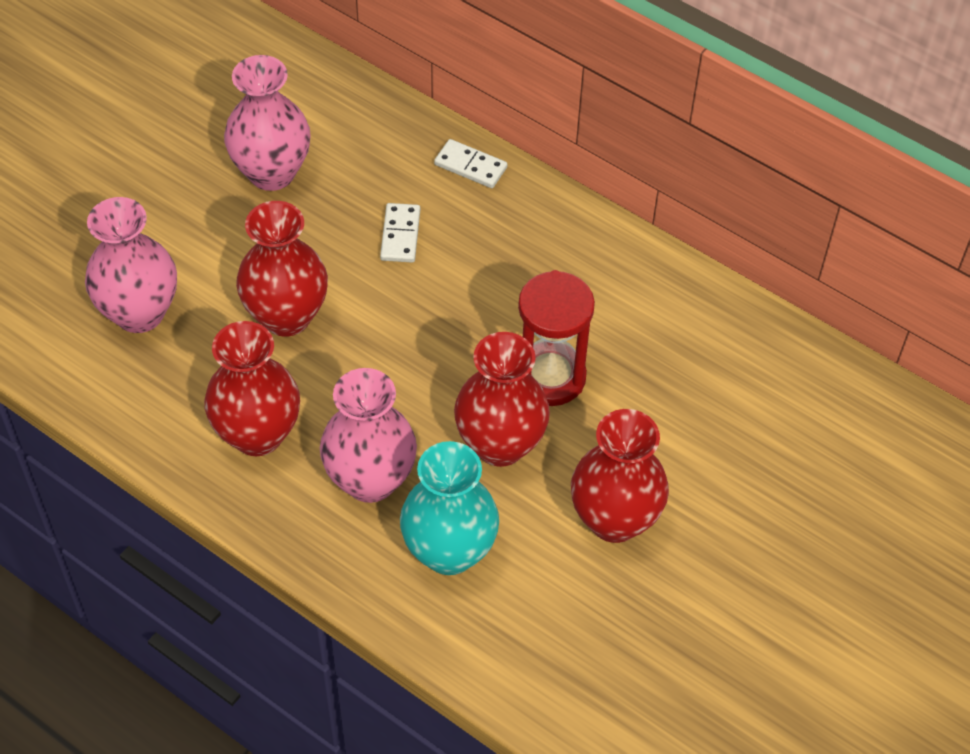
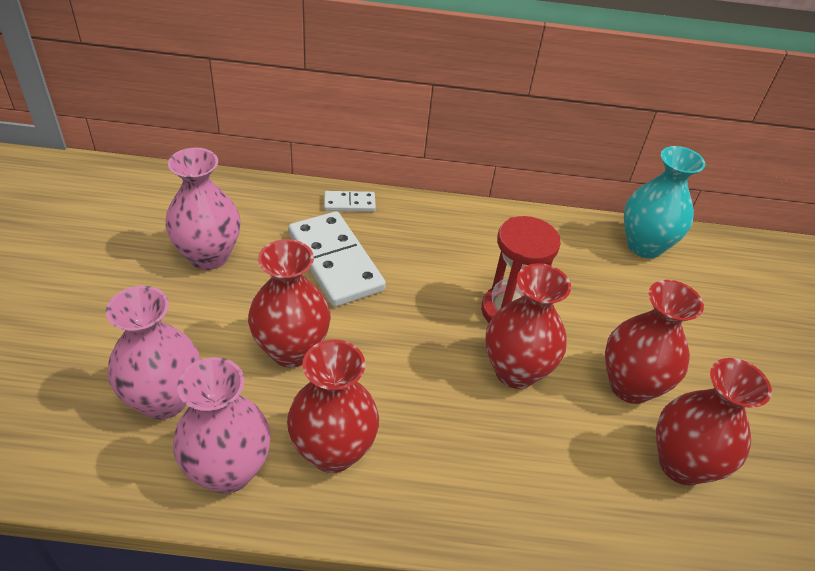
camera: 35 degrees left, 10 degrees down
pink vase [320,368,417,503] -> pink vase moved to [173,357,271,494]
white domino [380,203,420,262] -> white domino [288,211,386,307], size x2.07
turquoise vase [400,441,499,575] -> turquoise vase moved to [624,146,705,258]
none -> red vase [656,358,772,485]

